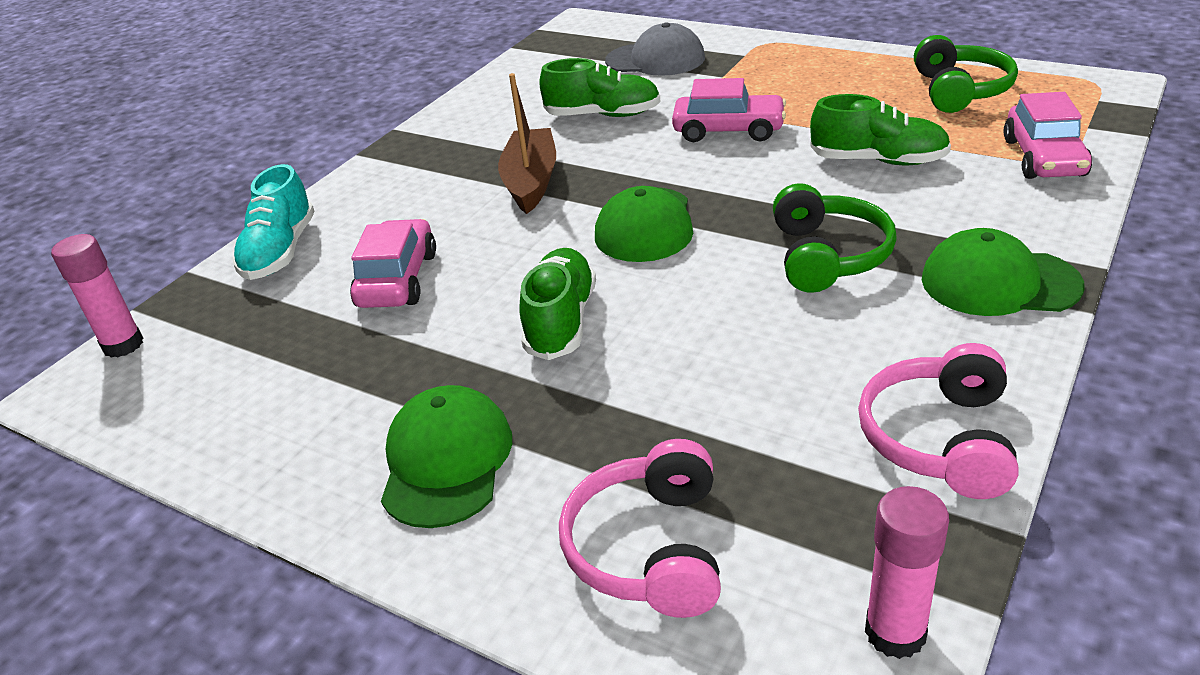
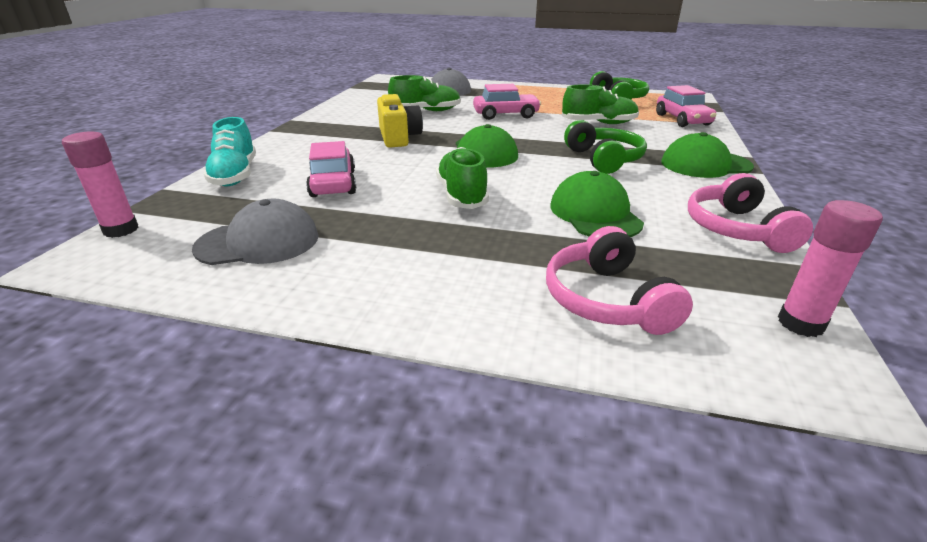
camera: 20 degrees left, 5 degrees down
green cap [381,385,512,528] -> green cap moved to [550,171,644,237]
brown boat [498,73,556,214] -> yellow camera [377,94,423,148]
none -> grey cap [192,198,319,265]

